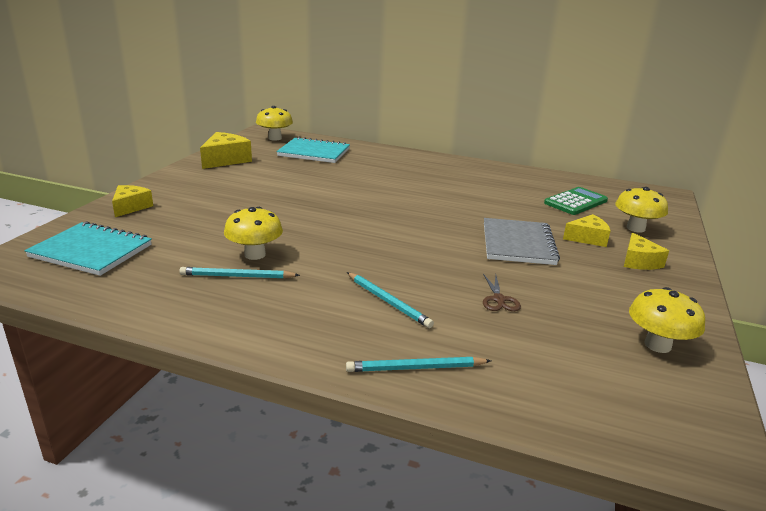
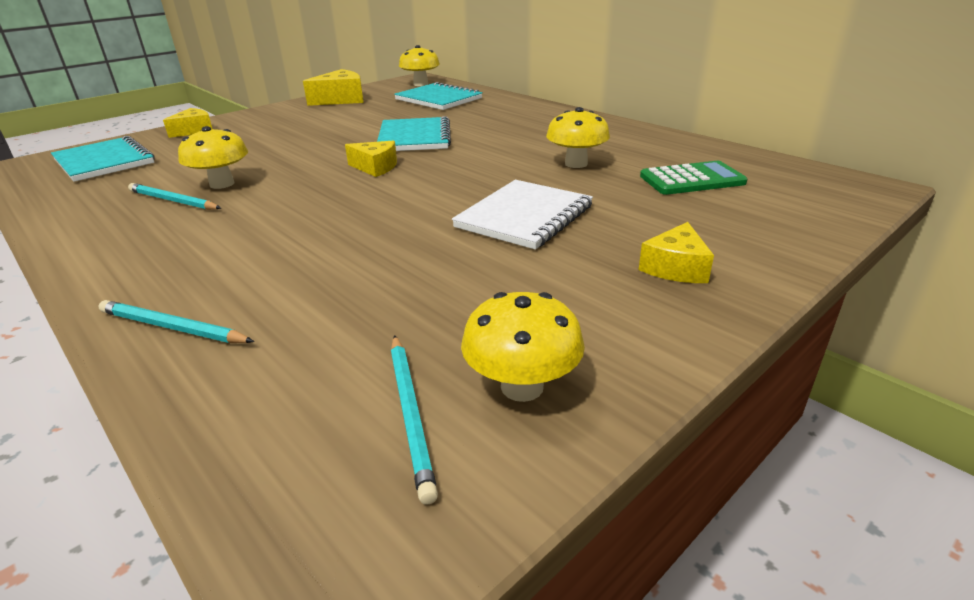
camera: 30 degrees right, 5 degrees up
turquoise pencil [347,272,434,328] -> turquoise pencil moved to [391,335,438,505]
brown scissors [483,274,521,311] -> none
grey notebook [484,218,560,265] -> white notebook [452,180,593,250]
yellow cheese [563,214,610,247] -> yellow cheese moved to [345,140,397,177]
yellow mushroom [615,187,668,232] -> yellow mushroom moved to [546,107,610,168]
none -> turquoise notebook [377,116,451,151]

